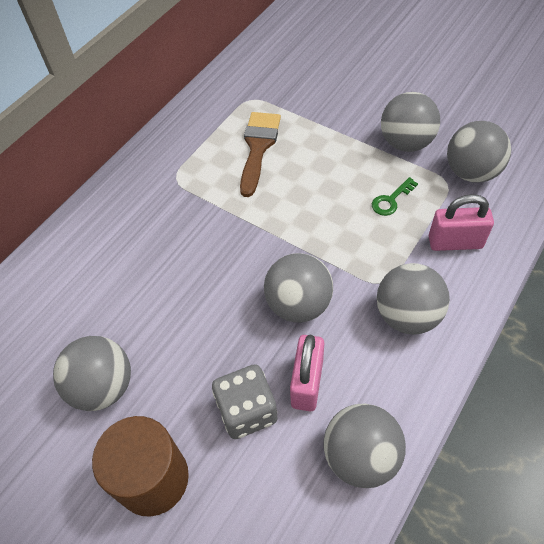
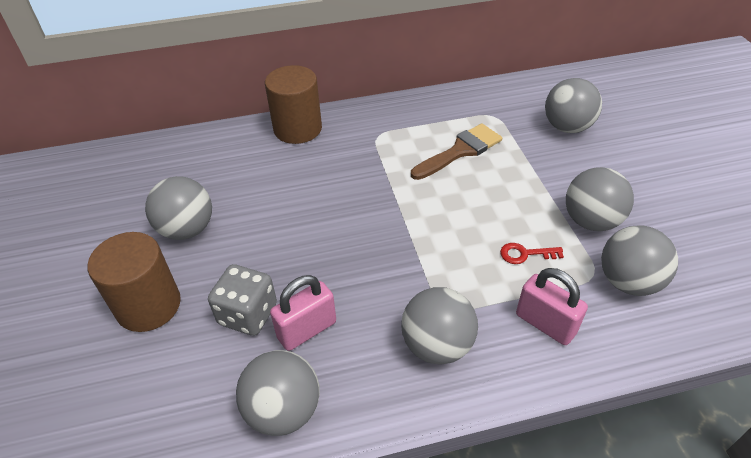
camera: 40 degrees right, 10 degrees down
grey ball [264,253,333,323] -> grey ball moved to [545,78,602,133]
green key [372,177,418,216] -> red key [500,243,564,264]
none -> brown cylinder [265,65,322,144]

